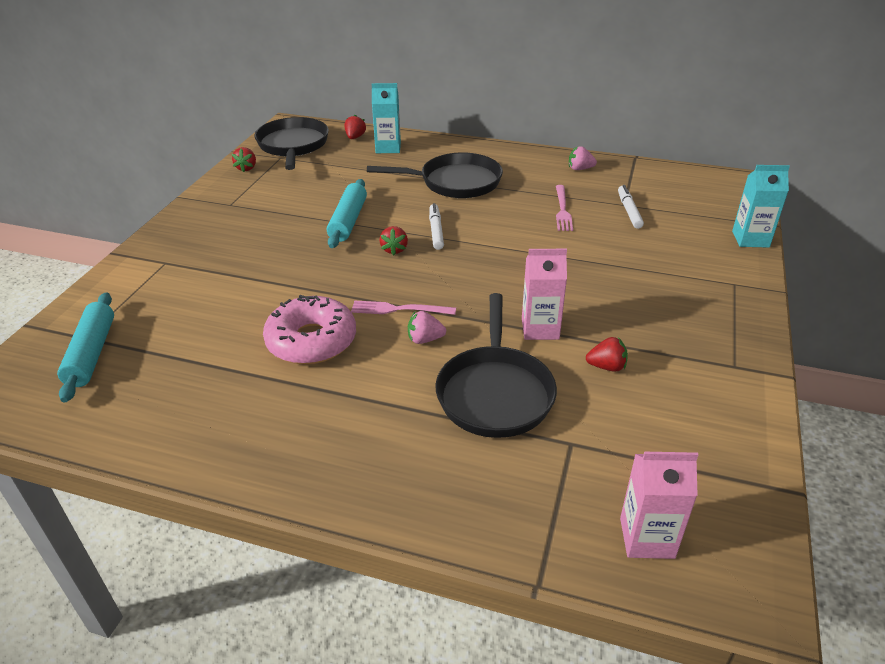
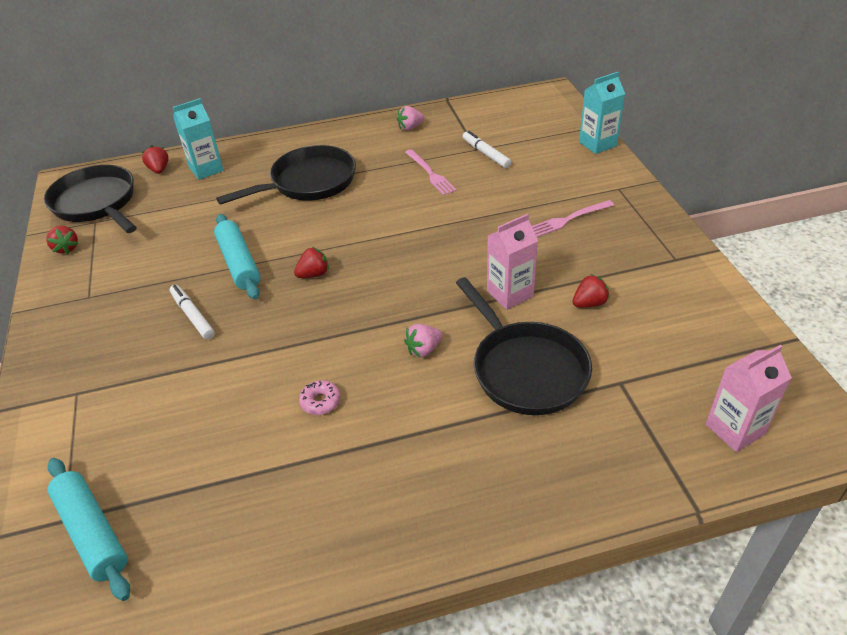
camera: 30 degrees left, 5 degrees up
pink donut [263,295,356,365] -> pink donut [299,380,341,415], size x0.42
pink fork [351,300,456,315] -> pink fork moved to [532,200,614,237]
red strawberry [379,226,408,255] -> red strawberry turned 90 degrees counterclockwise [294,247,329,278]
white marker [429,203,444,250] -> white marker moved to [170,285,215,339]

